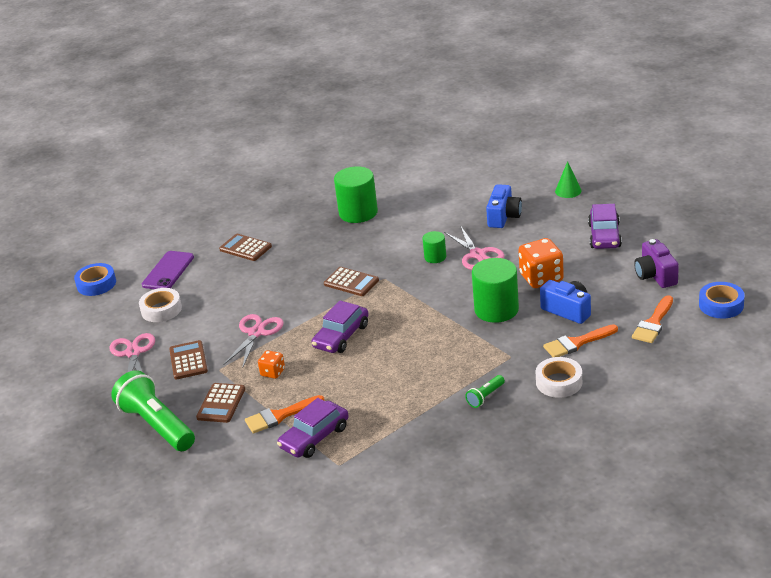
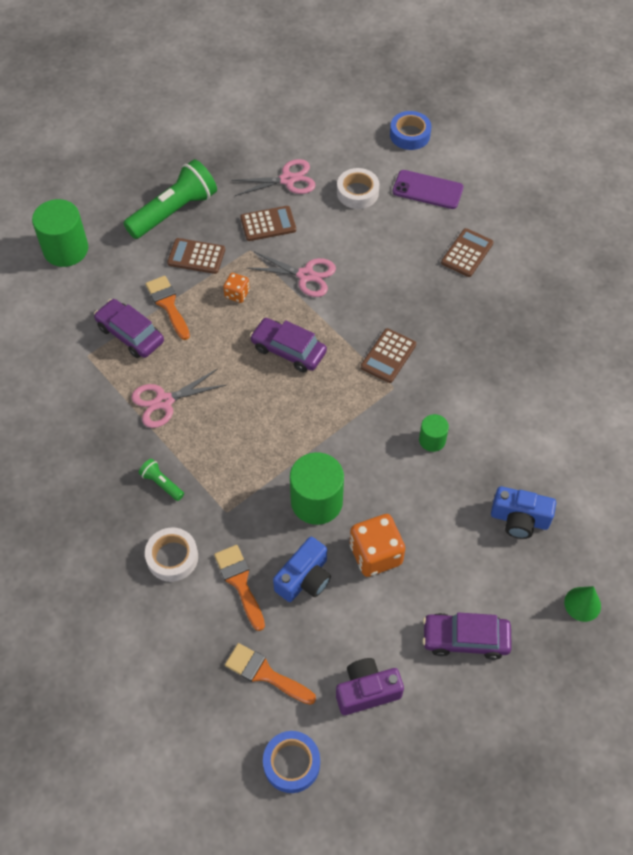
camera: 85 degrees right, 25 degrees up
green cylinder [334,166,378,223] -> green cylinder moved to [32,199,88,267]
pink scissors [444,227,505,270] -> pink scissors moved to [131,369,226,428]

